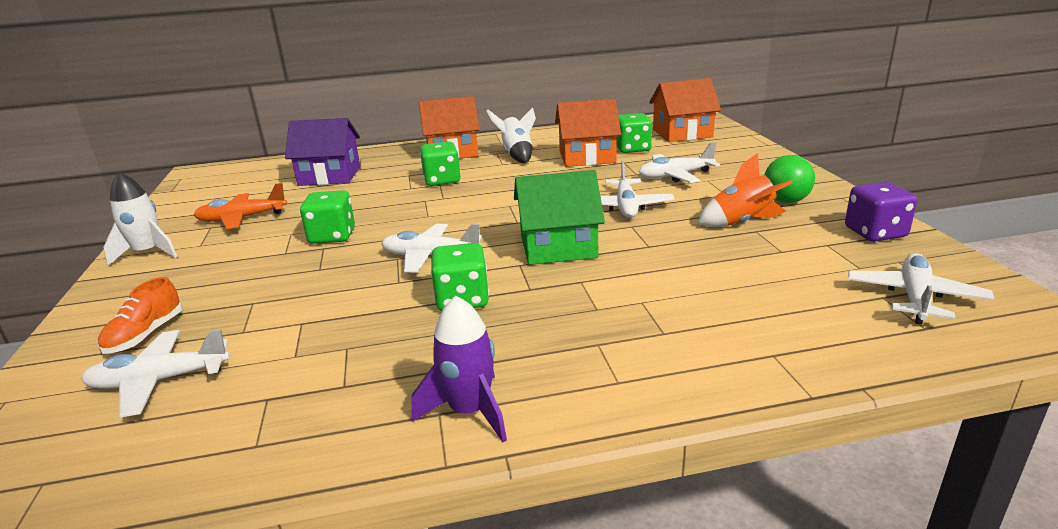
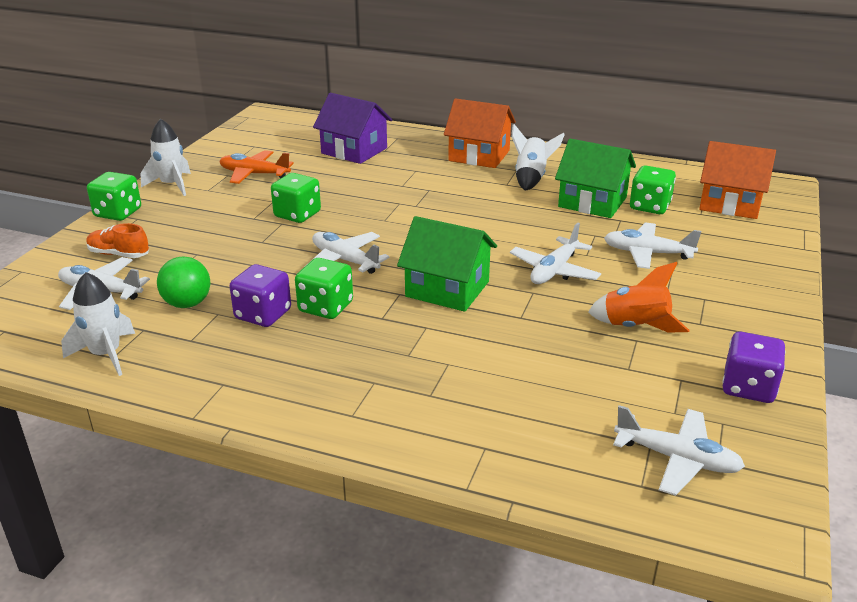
camera: 30 degrees right, 5 degrees up
orange shoe [98,277,182,354] -> orange shoe turned 60 degrees clockwise [87,223,149,258]
purple rocket [412,296,507,442] -> none
green dice [420,142,461,186] -> green dice moved to [87,172,141,221]
orange house [555,99,621,167] -> green house [555,139,636,218]
green ball [765,155,815,203] -> green ball moved to [157,257,210,308]
white plane [848,253,995,325] -> white plane turned 60 degrees clockwise [613,405,745,496]
none -> white rocket [61,272,135,376]
none -> purple dice [229,264,291,327]

